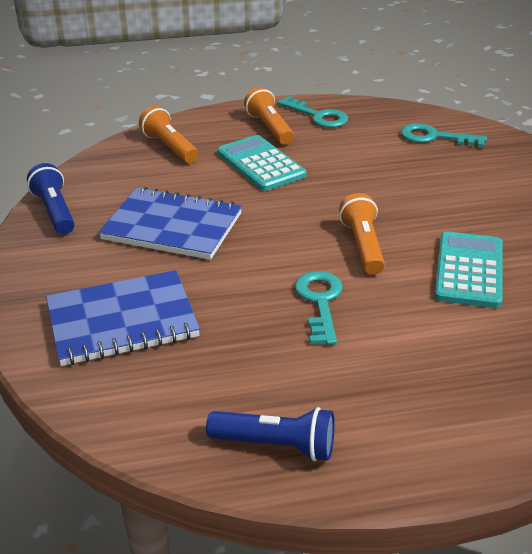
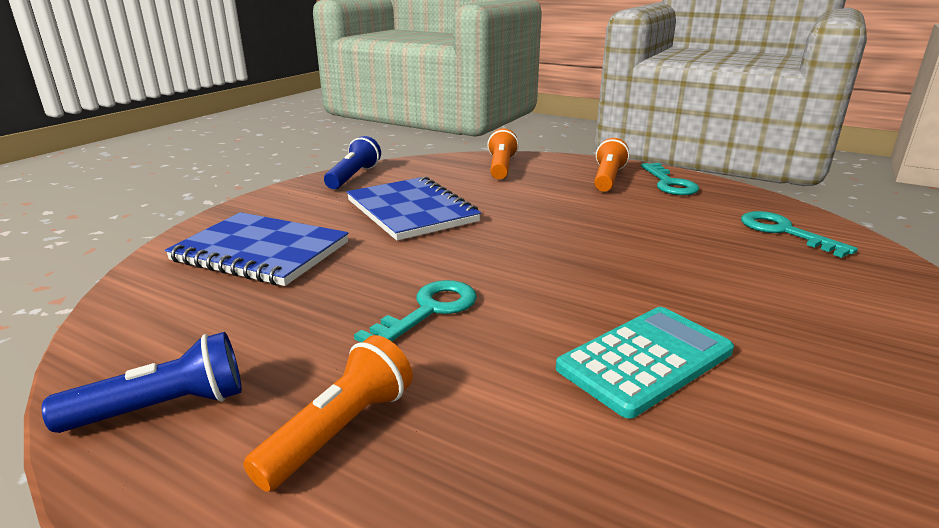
camera: 40 degrees right, 10 degrees down
blue flashlight [206,407,335,461] -> blue flashlight turned 75 degrees counterclockwise [42,332,242,433]
turquoise calculator [217,135,307,191] -> none
orange flashlight [339,193,385,275] -> orange flashlight moved to [243,335,413,492]

